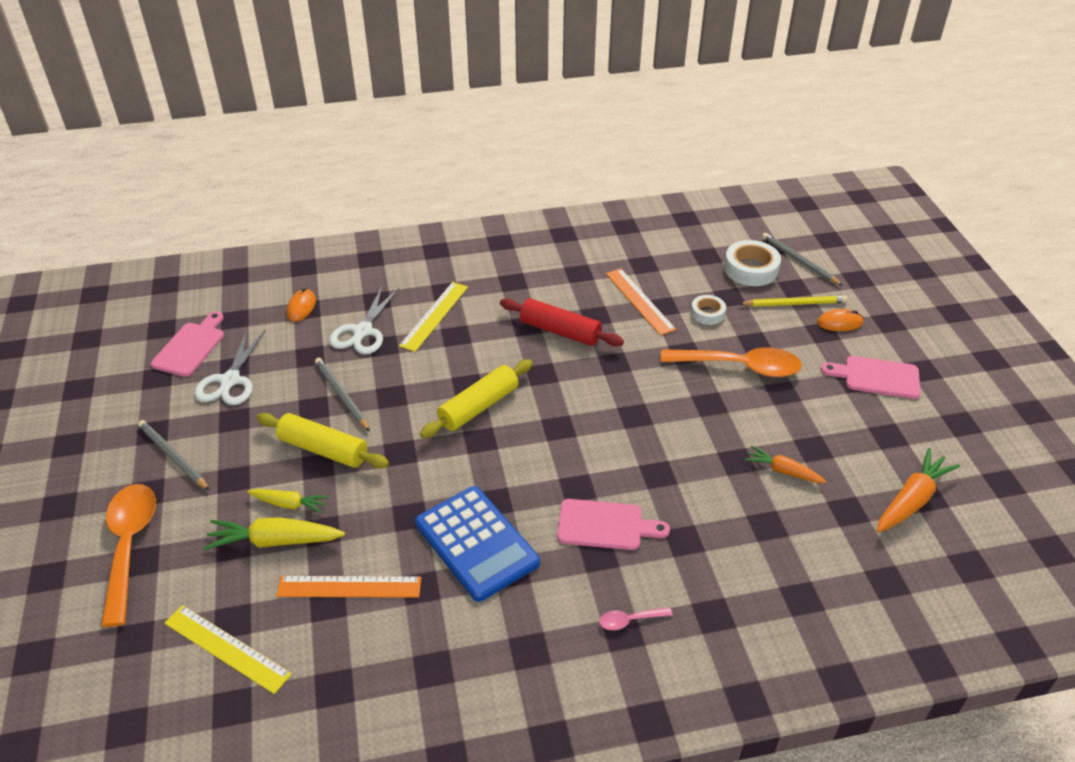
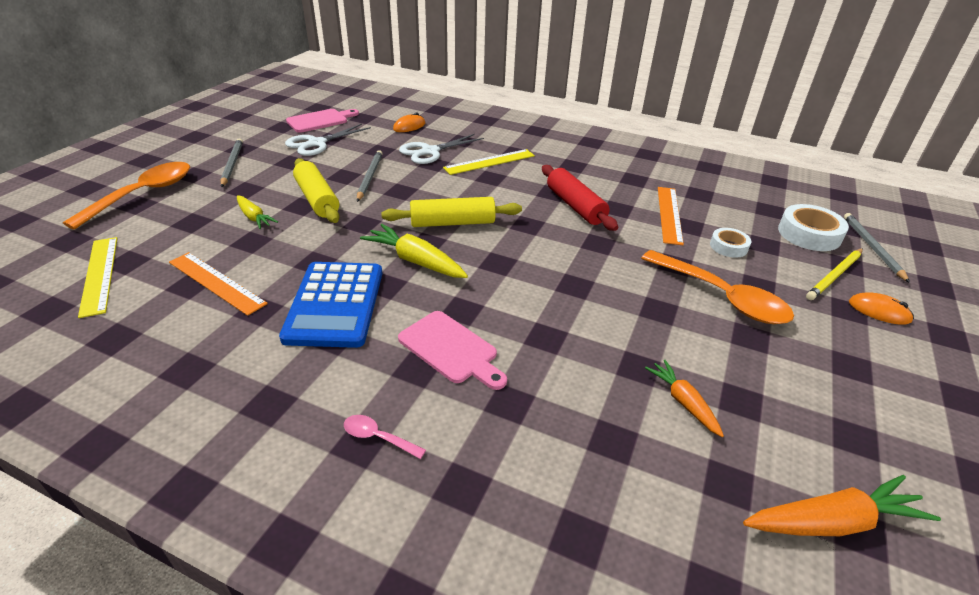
camera: 35 degrees right, 5 degrees down
yellow carrot [203,517,345,550] -> yellow carrot moved to [360,224,468,278]
yellow pencil [739,296,847,307] -> yellow pencil turned 105 degrees clockwise [806,248,863,300]
pink cutting board [821,356,921,399] -> none

